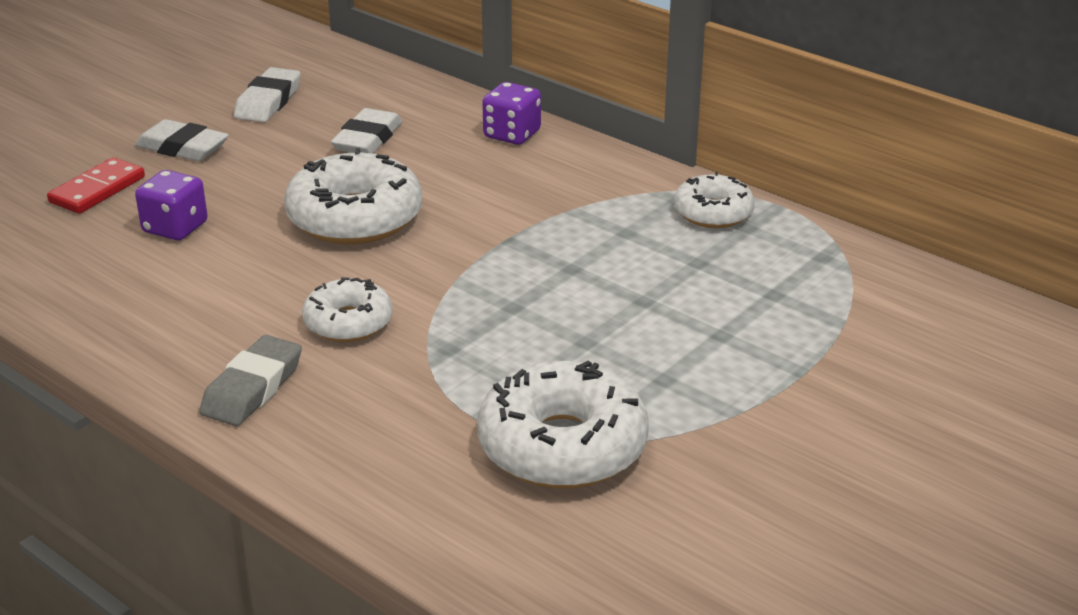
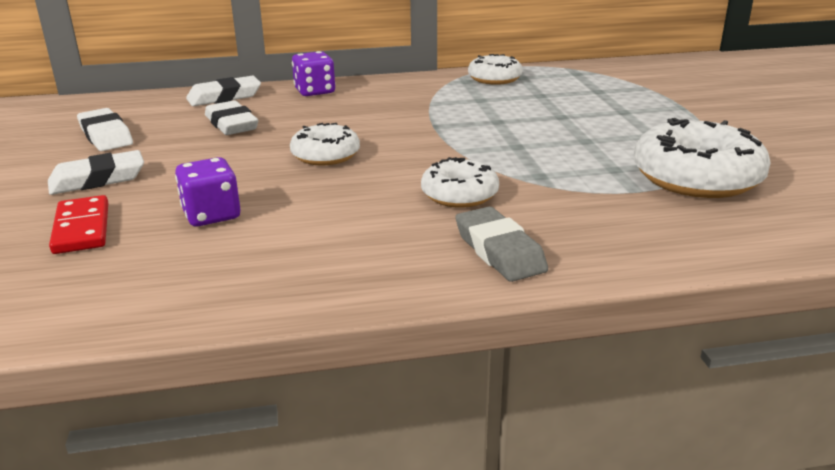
camera: 50 degrees left, 5 degrees down
white donut [284,148,422,244] -> white donut [290,123,360,165], size x0.59
none -> white eraser [186,76,261,106]

